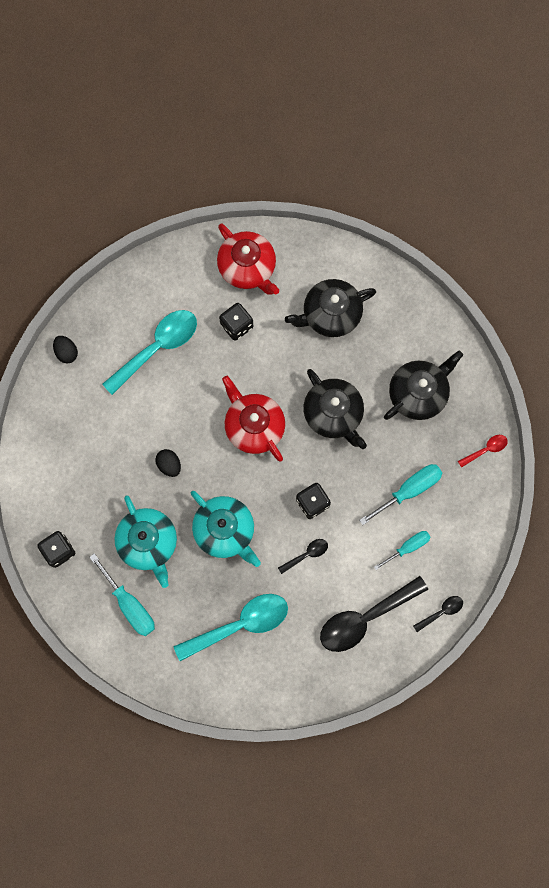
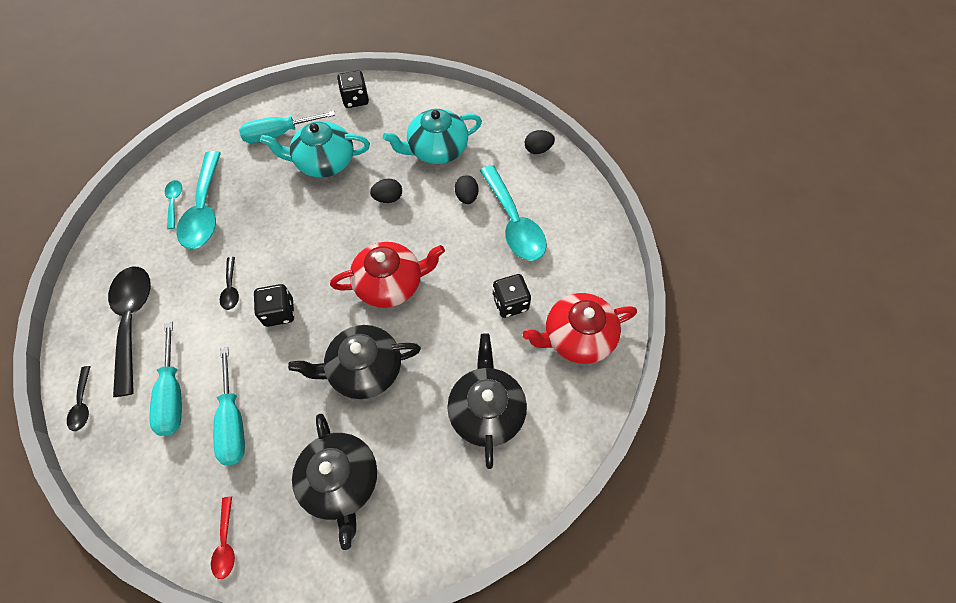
camera: 110 degrees right, 15 degrees down
turquoise teapot [191,491,261,567] -> turquoise teapot moved to [383,109,482,164]
turquoise screwdriver [374,531,430,570] -> turquoise screwdriver [150,322,182,436], size x1.50
none -> turquoise spoon [165,180,182,229]
none -> black egg [455,175,479,204]

